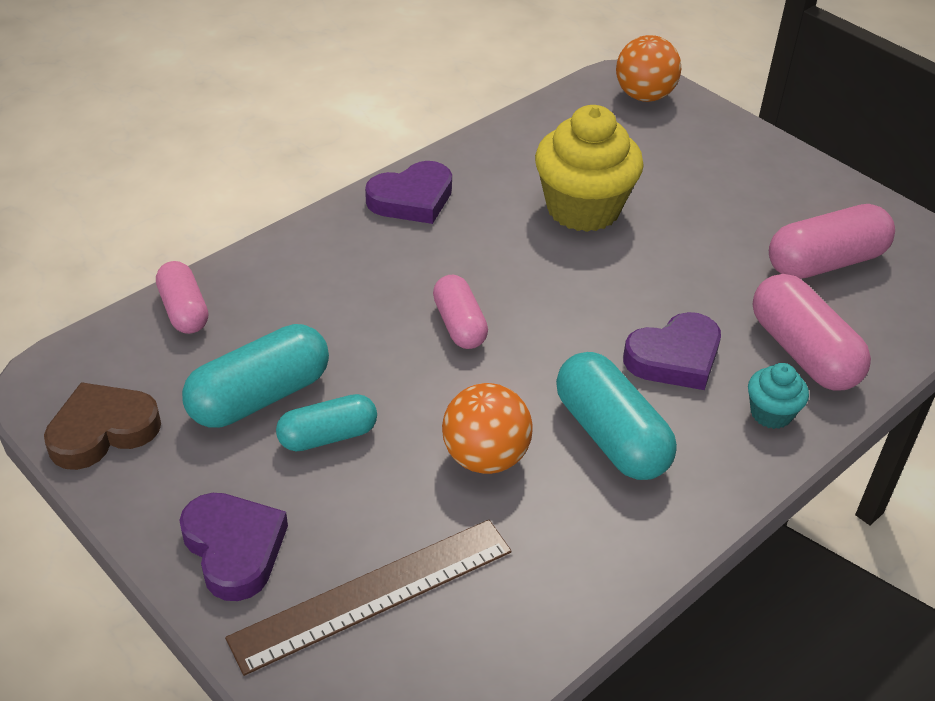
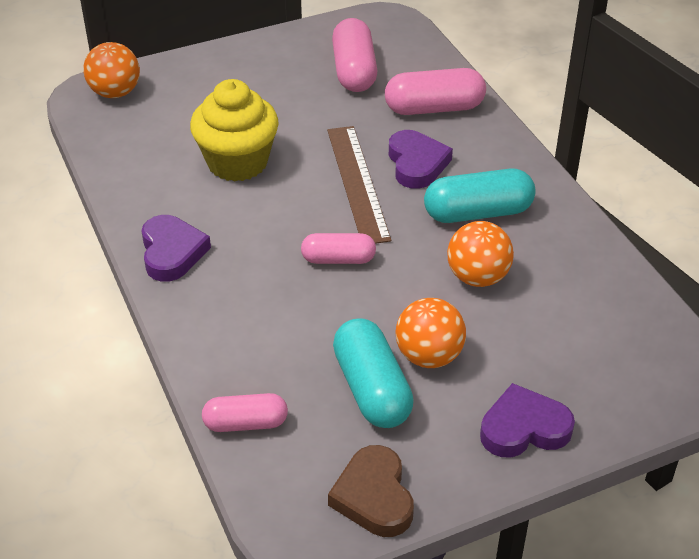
camera: 70 degrees left, 0 degrees up
brown ruler [225,520,512,676] -> brown ruler moved to [327,126,391,244]
turquoise capsule [276,394,377,451] -> orange ball [396,298,466,368]
turquoise cupcake [748,363,809,429] -> none

